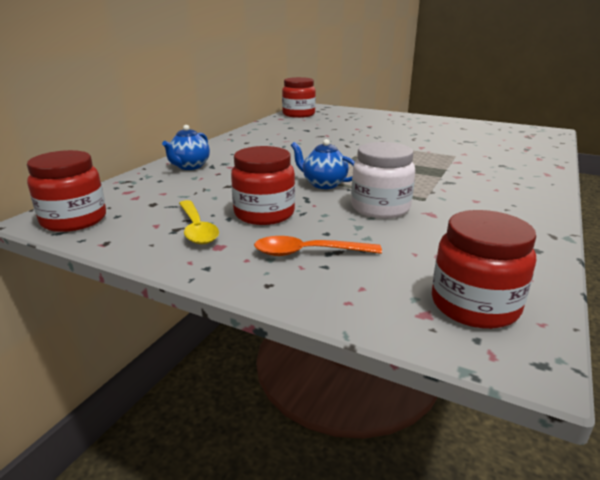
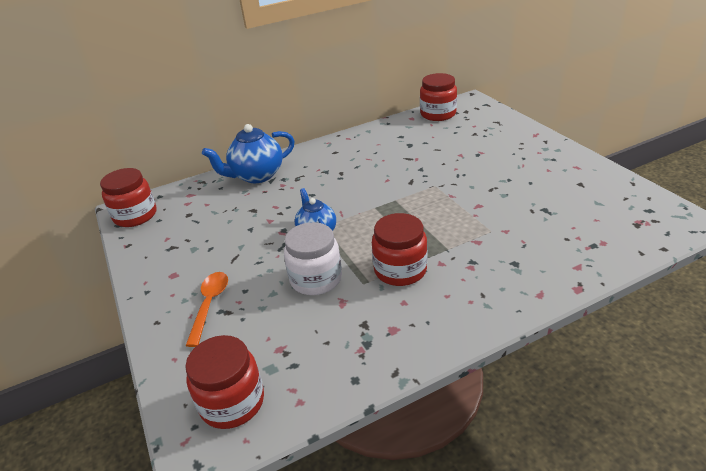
camera: 40 degrees right, 10 degrees up
blue teapot [162,125,210,170] -> blue teapot [202,124,295,183], size x1.57
yellow spoon [179,200,219,244] -> none
red jar [231,146,295,225] -> red jar moved to [372,213,427,286]
orange spoon [254,236,382,256] -> orange spoon turned 60 degrees clockwise [186,272,228,347]

